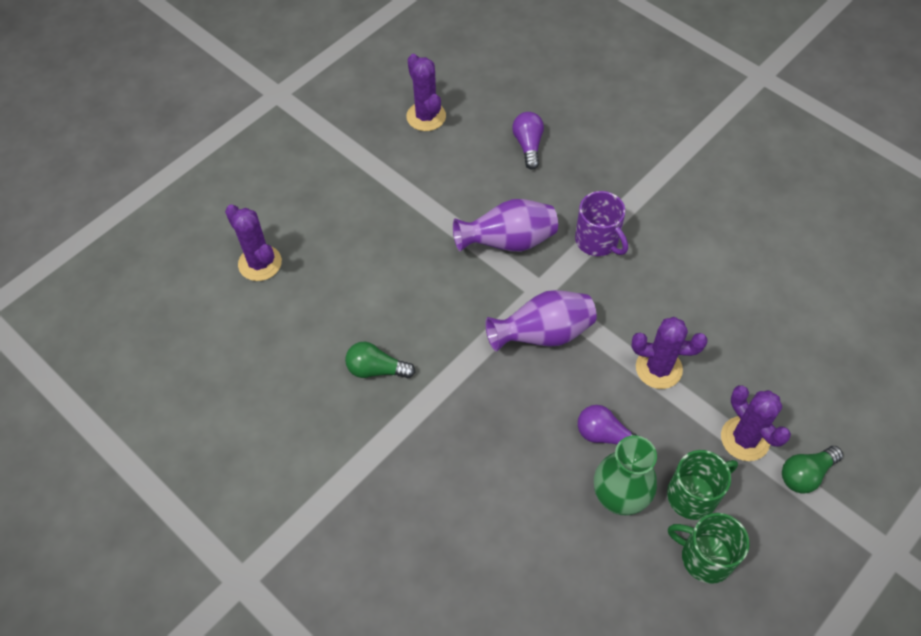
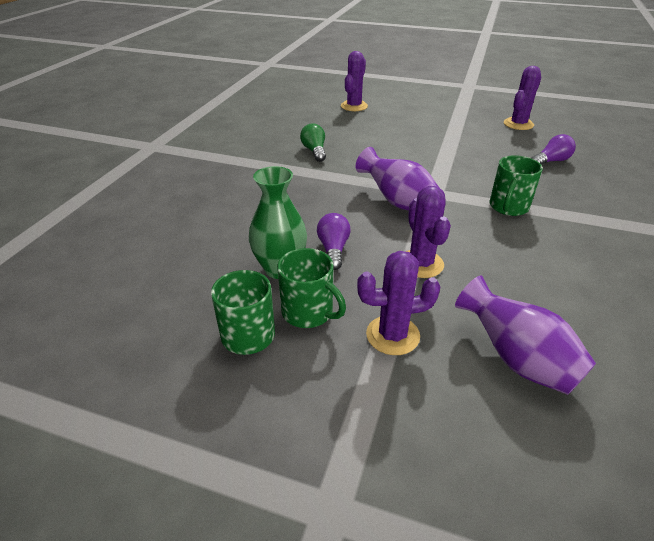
camera: 65 degrees right, 20 degrees down
purple vase [453,199,558,252] -> purple vase moved to [455,275,596,395]
purple mug [575,191,628,256] -> green mug [489,155,543,216]
purple cactus [721,385,791,461] -> purple cactus turned 45 degrees clockwise [357,251,440,355]
green light bulb [782,446,843,494] -> none

